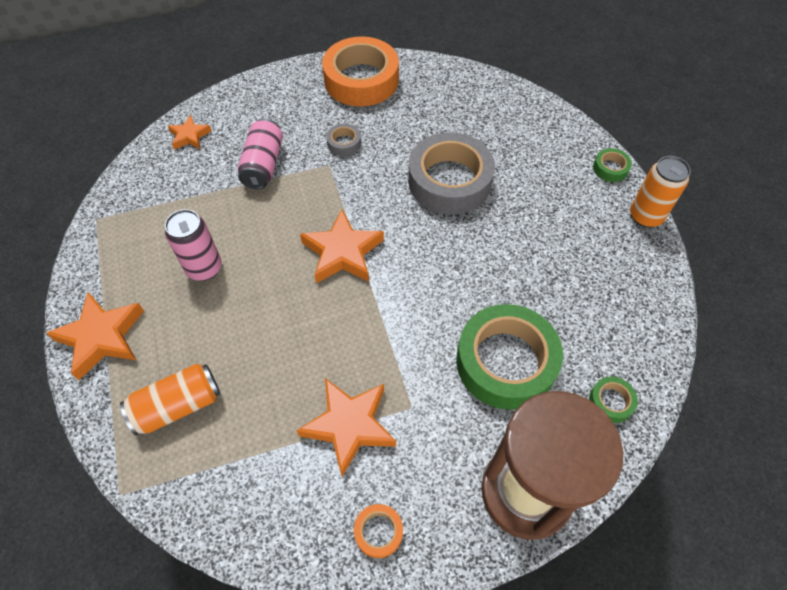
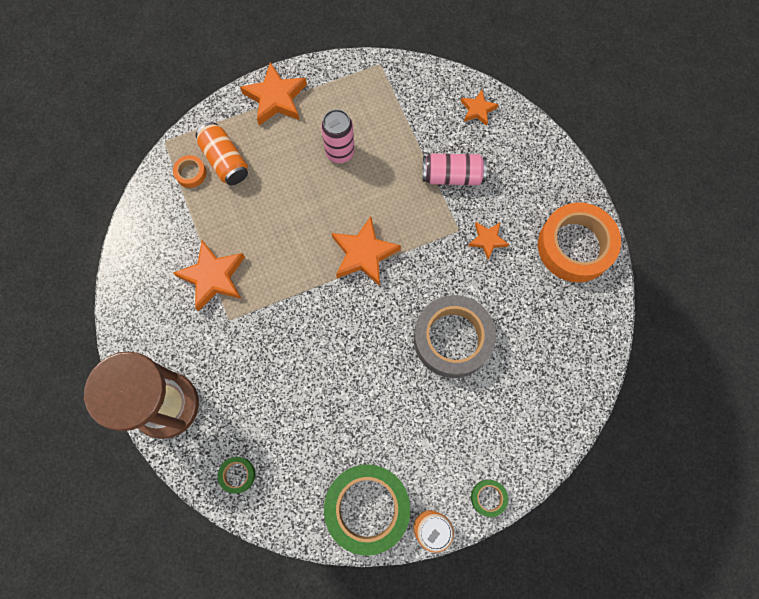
camera: 85 degrees right, 15 degrees up
grey tape [326,123,361,156] -> orange star [468,222,509,260]
orange tape [354,504,403,558] -> orange tape moved to [173,155,207,188]
green tape [456,304,563,410] -> green tape moved to [324,465,410,555]

